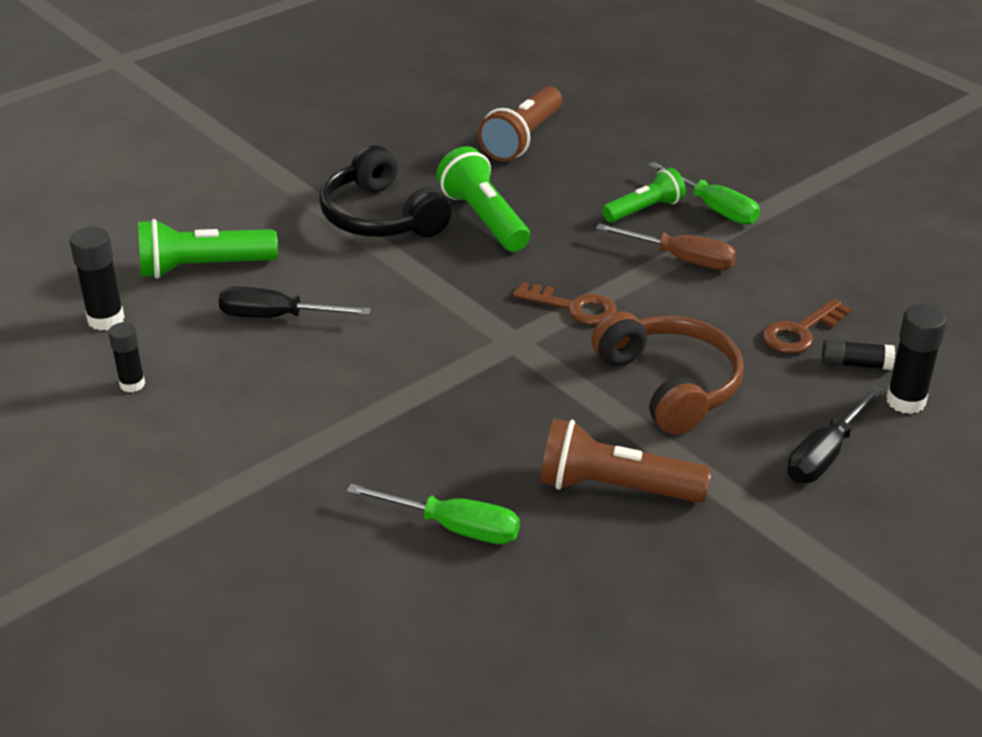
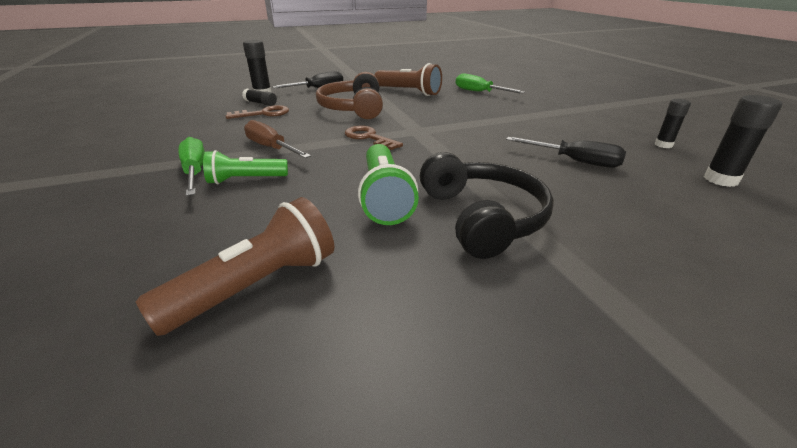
camera: 160 degrees left, 5 degrees down
green flashlight [138,219,278,279] -> none

